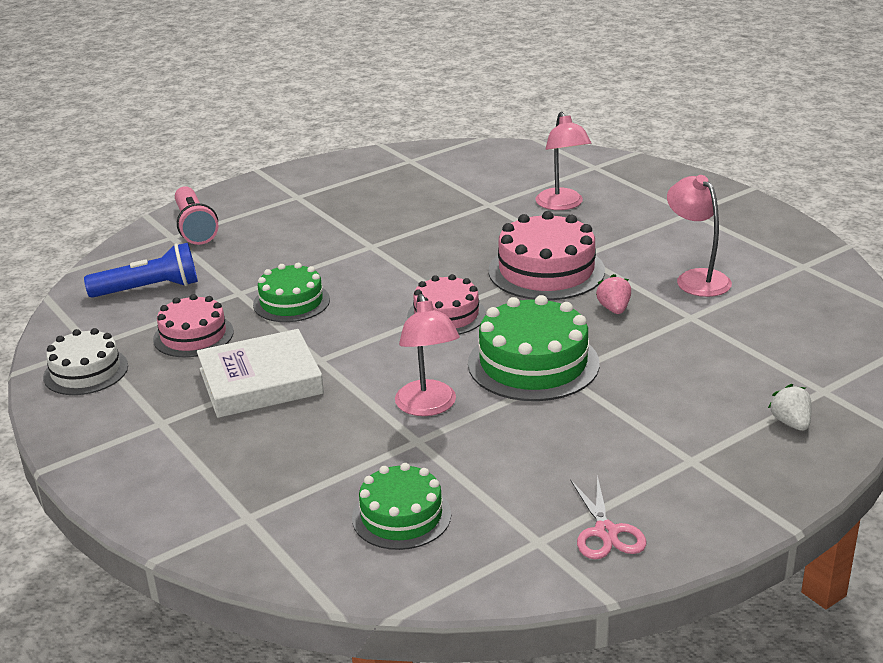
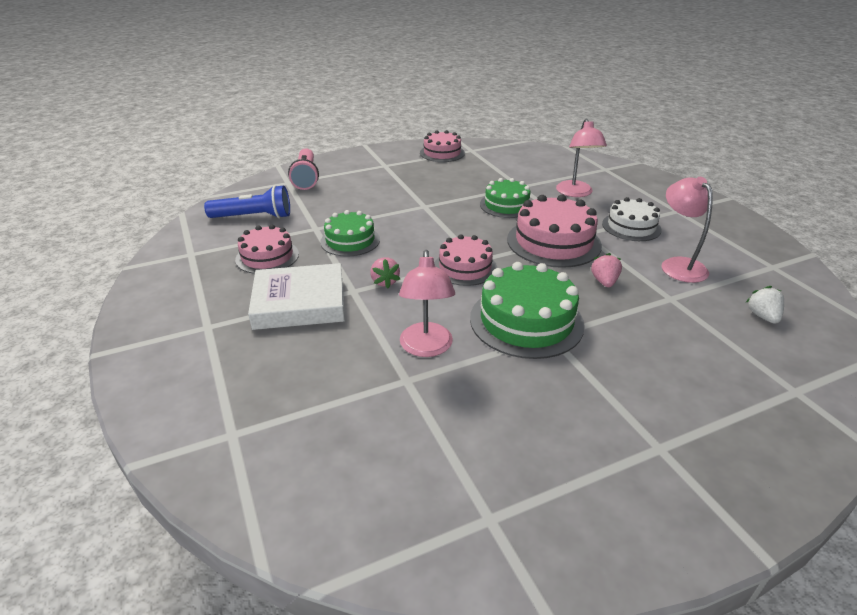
camera: 10 degrees right, 5 degrees up
white cake [43,328,128,395] -> white cake moved to [602,197,662,241]
green cake [352,463,451,550] -> green cake moved to [480,178,531,218]
pink scissors [571,475,646,559] -> none
white strawberry [768,384,812,431] -> white strawberry moved to [746,286,784,324]
none -> pink strawberry [370,257,400,288]
none -> pink cake [420,130,465,162]

